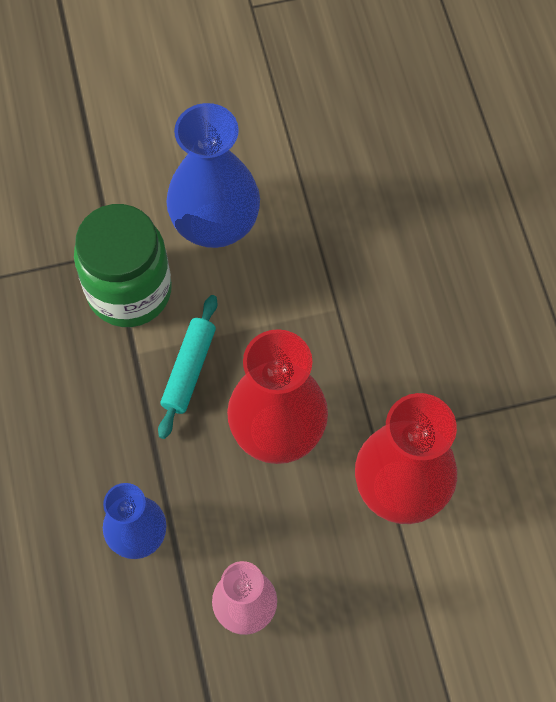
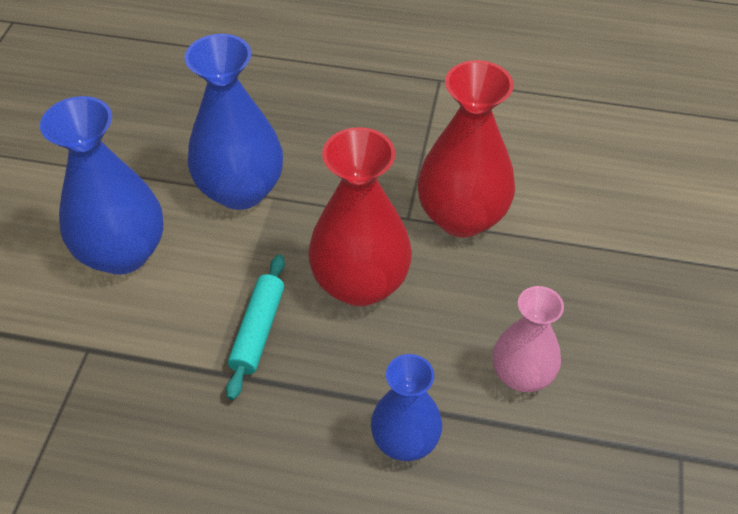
camera: 65 degrees left, 15 degrees down
green jar [74,204,172,327] -> none
turquoise rolling pin [158,295,218,439] -> turquoise rolling pin turned 60 degrees clockwise [226,254,285,400]
none -> blue vase [185,34,283,210]

